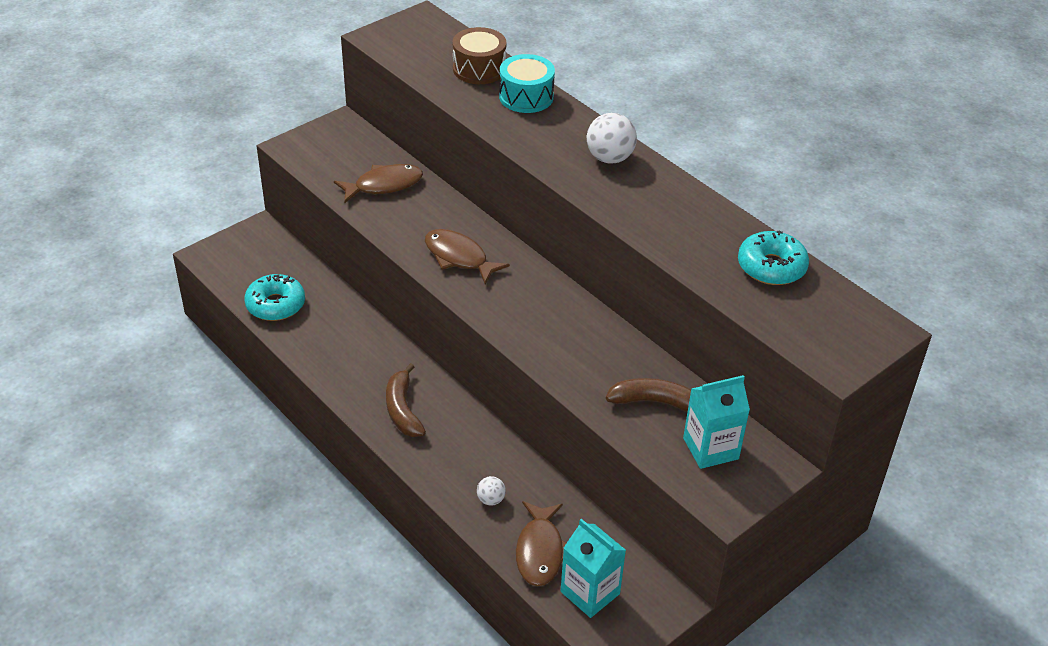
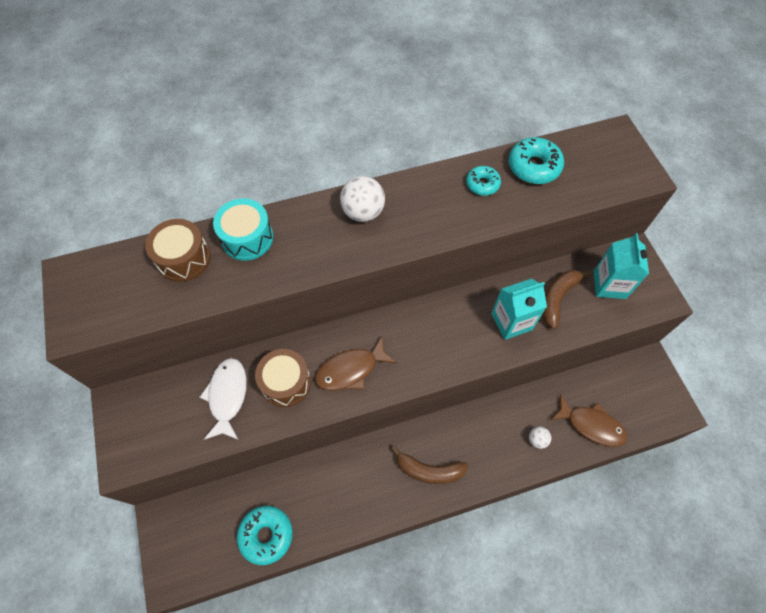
camera: 65 degrees left, 20 degrees up
brown fish [334,164,423,203] -> white fish [200,358,247,440]
turquoise carton [561,519,626,618] -> turquoise carton moved to [491,279,547,340]
none -> brown drum [255,349,311,407]
none -> turquoise donut [466,166,501,196]

